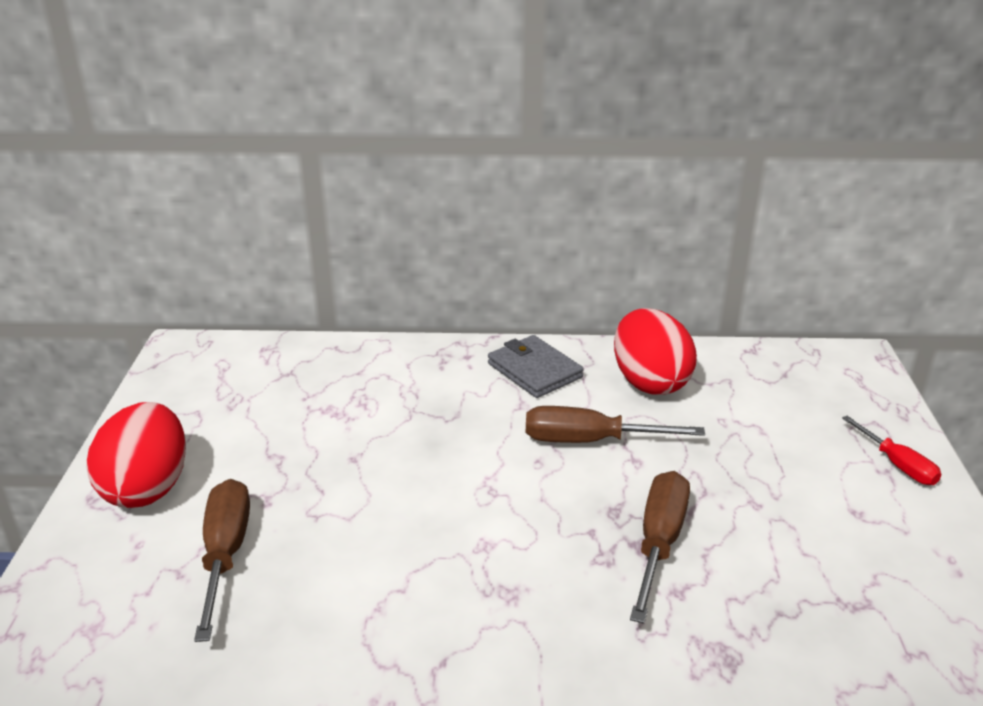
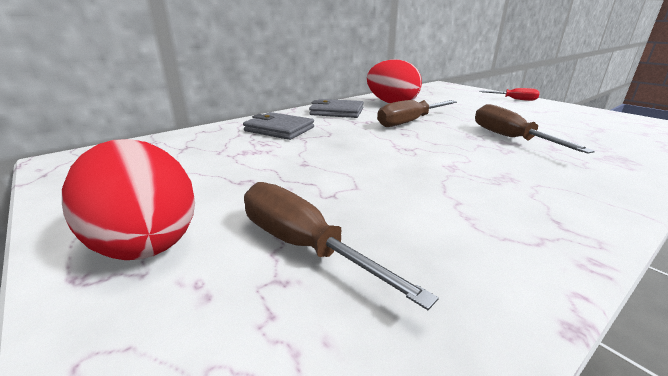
camera: 40 degrees left, 5 degrees down
none -> grey wallet [243,112,314,140]

